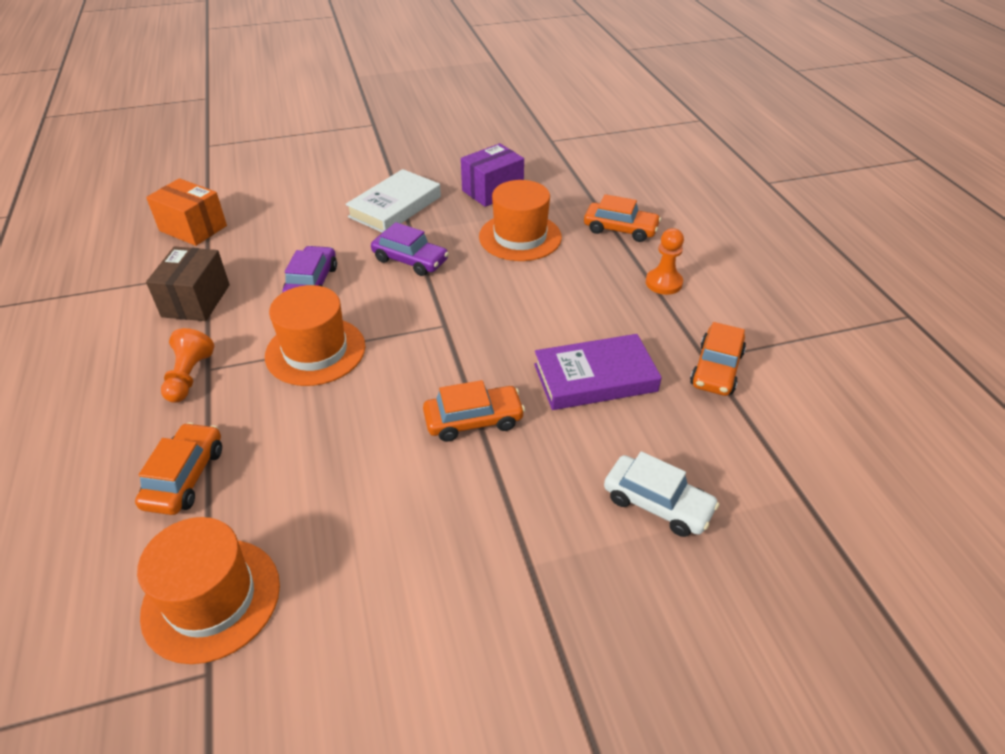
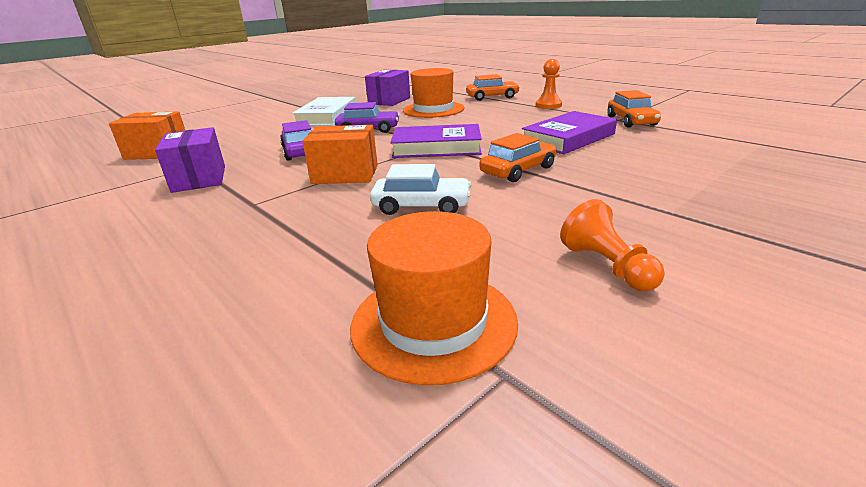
camera: 25 degrees left, 15 degrees down
orange car [135,422,222,515] -> none
brown box [146,246,230,321] -> purple box [155,127,225,193]
orange pawn [161,328,214,403] -> orange pawn moved to [560,199,665,291]
orange hat [265,285,365,386] -> orange box [302,125,378,184]
white car [604,451,719,537] -> white car moved to [370,164,472,215]
none -> purple book [390,124,482,158]

